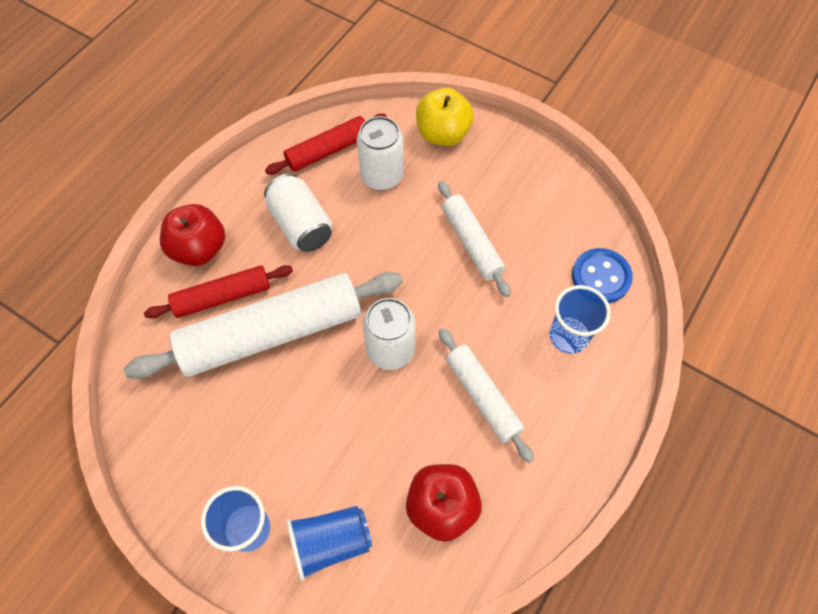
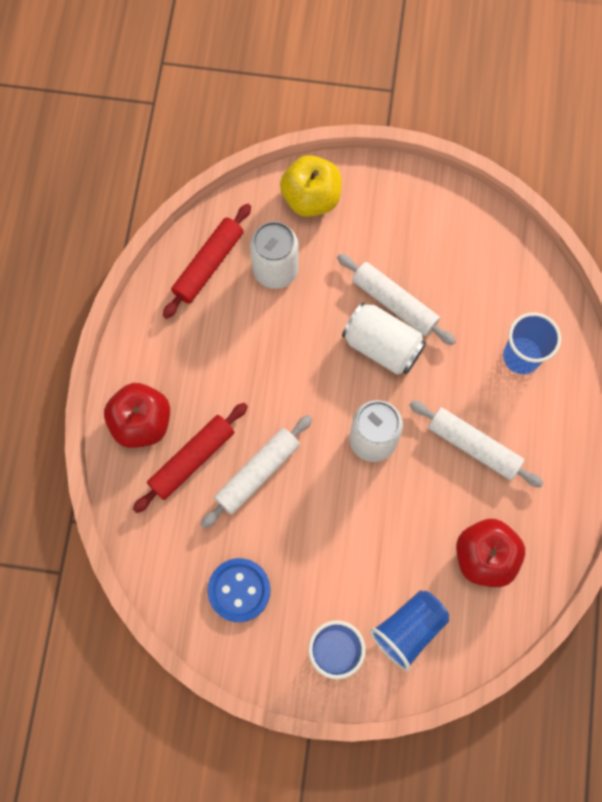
camera: 25 degrees left, 10 degrees up
white rolling pin [124,272,403,379] -> white rolling pin [201,415,312,528], size x0.55
white can [264,173,332,252] -> white can moved to [342,302,426,375]
blue button [572,248,633,303] -> blue button moved to [207,558,271,622]

